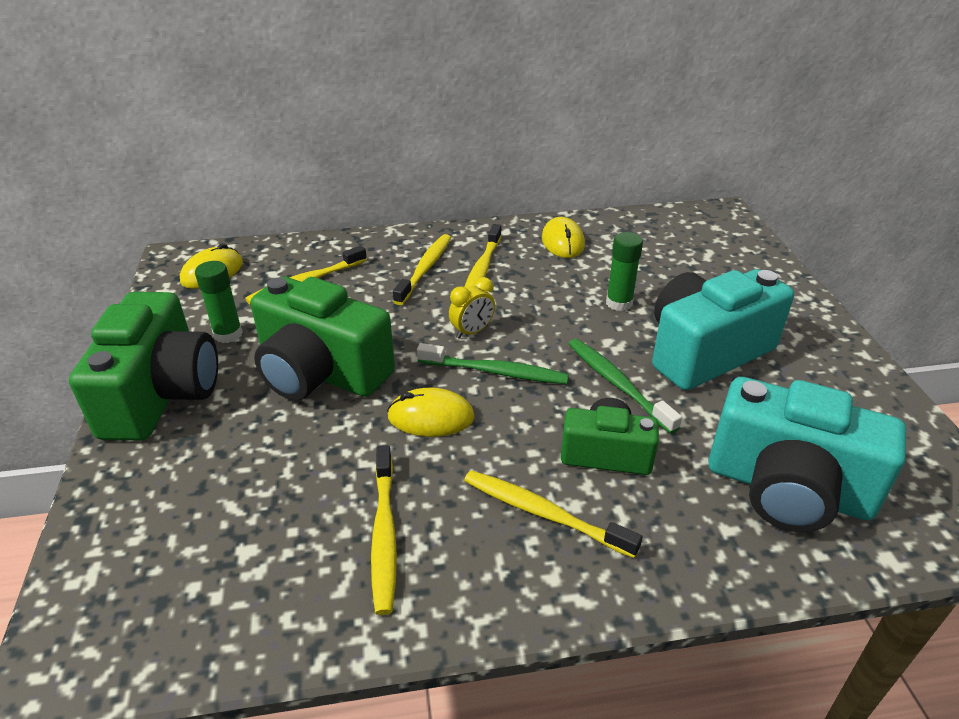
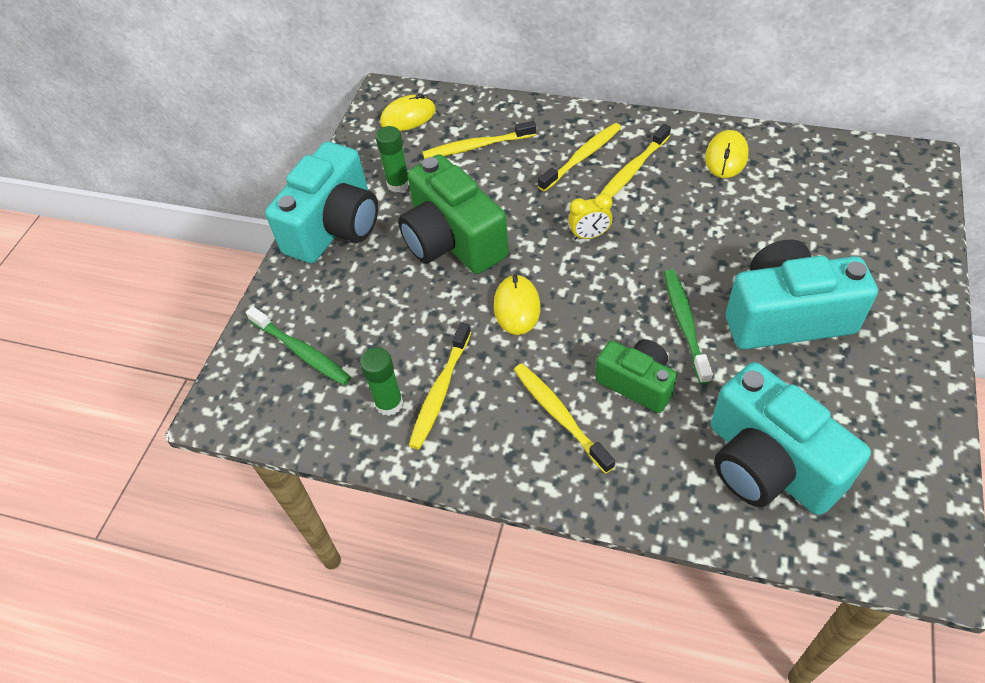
camera: 30 degrees right, 15 degrees up
green camera [69,292,218,441] -> turquoise camera [265,142,378,263]
yellow mouse [387,388,475,437] -> yellow mouse turned 60 degrees clockwise [494,274,541,335]
green toothbrush [417,343,569,384] -> green toothbrush moved to [246,306,351,385]
green glue stick [606,232,643,311] -> green glue stick moved to [360,347,403,416]

